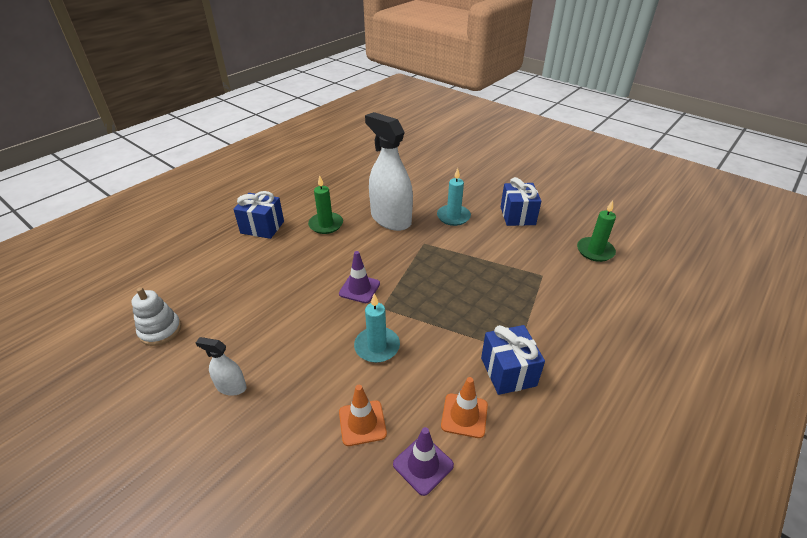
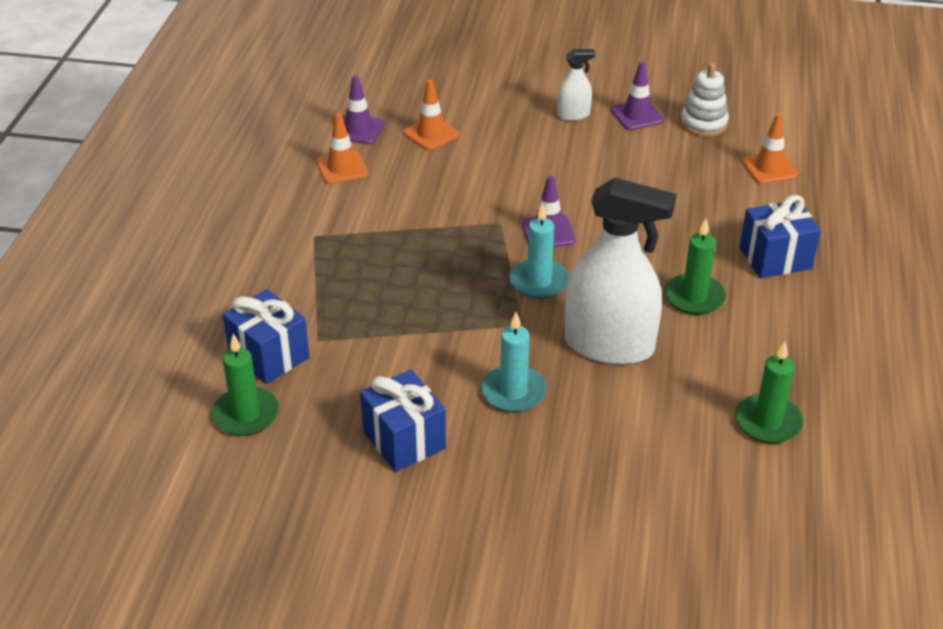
camera: 150 degrees right, 0 degrees up
turquoise candle [354,294,400,363] -> turquoise candle moved to [509,203,569,299]
blue gift [481,325,545,395] -> blue gift moved to [223,289,309,384]
none -> purple traffic cone [611,62,664,130]
none -> green candle [735,341,803,444]
none -> orange traffic cone [742,113,798,184]

